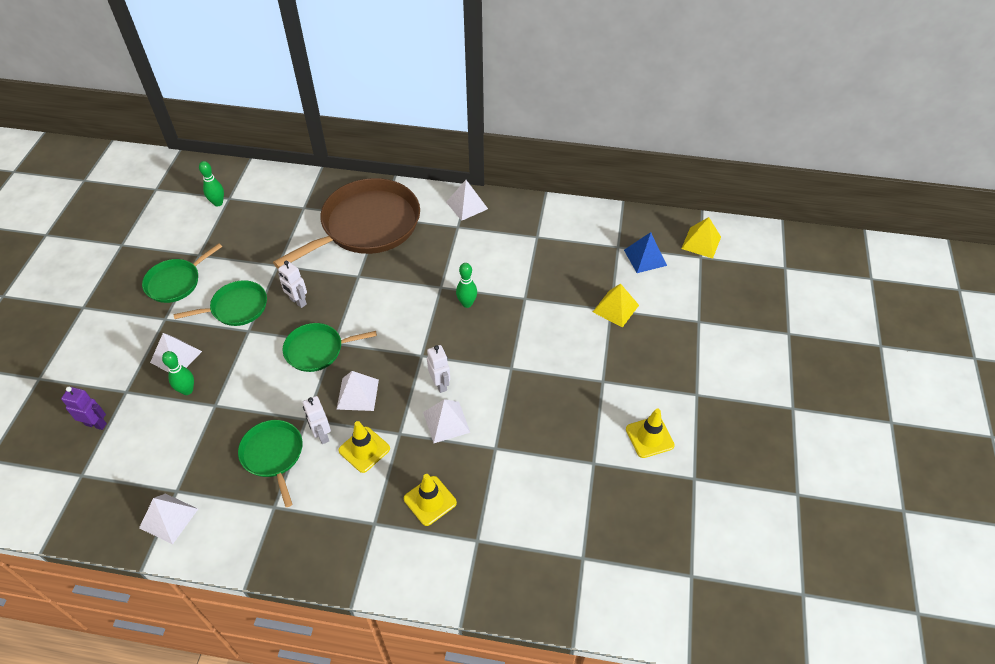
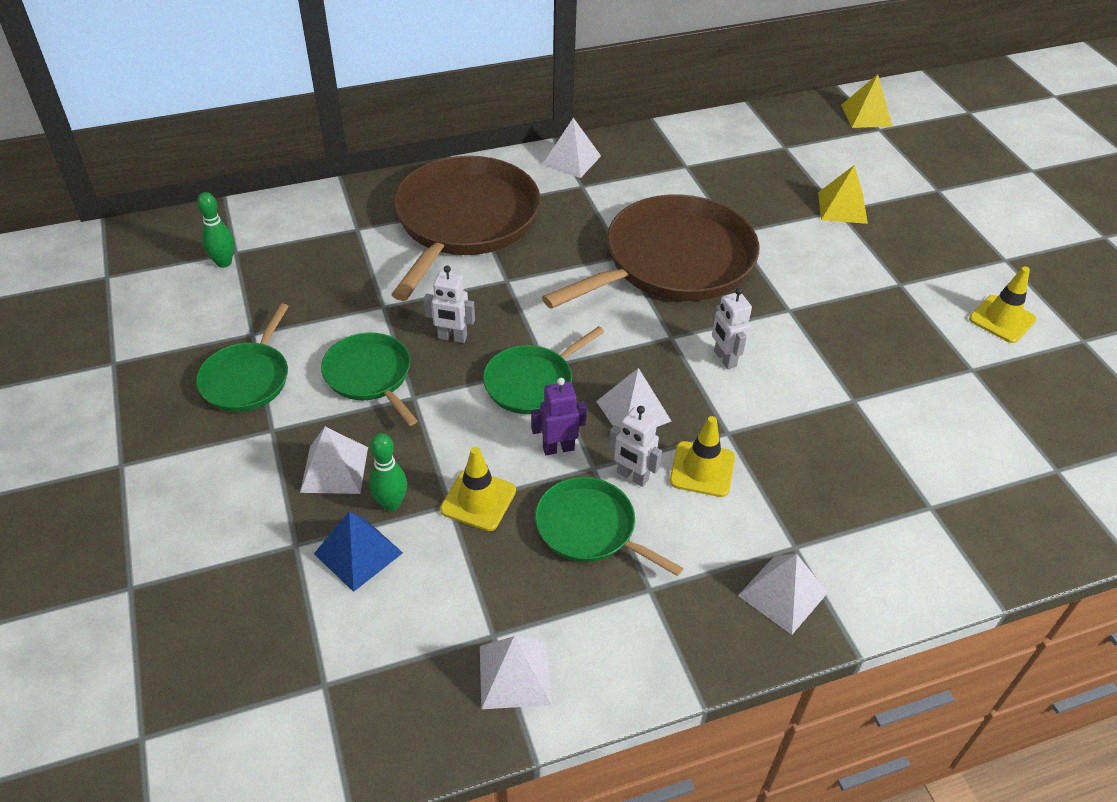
camera: 30 degrees left, 5 degrees down
purple robot [61,387,107,430] -> purple robot moved to [531,378,587,455]
green pan [174,280,267,326] -> green pan turned 75 degrees counterclockwise [321,333,418,426]
yellow traffic cone [404,474,457,526] -> yellow traffic cone moved to [440,447,516,531]
white pyramid [423,399,470,443] -> white pyramid moved to [738,554,828,635]
white robot [427,345,450,393] -> white robot turned 150 degrees counterclockwise [712,288,752,369]
green bowling pin [456,263,477,308] -> brown pan [542,194,759,309]
blue pyramid [624,232,667,273] -> blue pyramid moved to [314,512,403,592]

